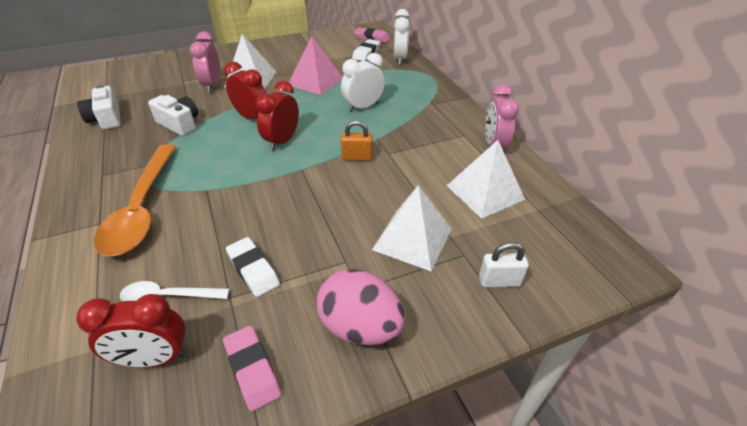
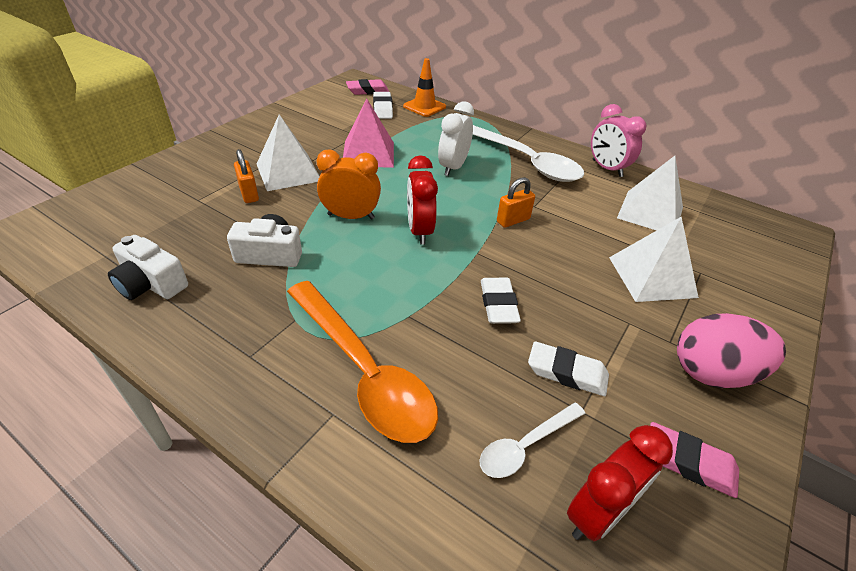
camera: 35 degrees left, 0 degrees up
pink clock [190,31,220,93] -> orange padlock [234,149,259,203]
red clock [224,61,266,120] -> orange clock [317,149,381,220]
white clock [394,9,410,65] -> orange traffic cone [403,58,446,117]
white padlock [479,242,529,287] -> none
none -> white spoon [473,125,584,182]
none -> white eraser [481,278,521,324]

